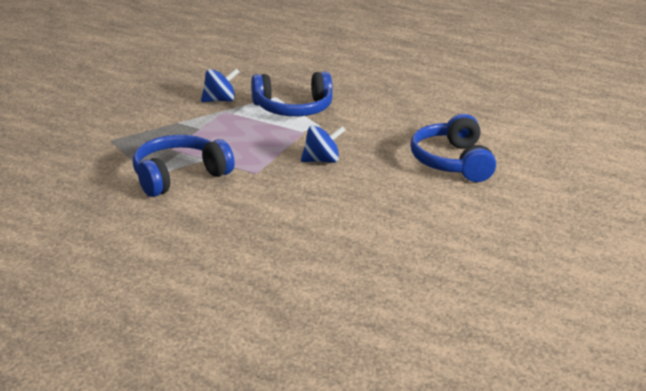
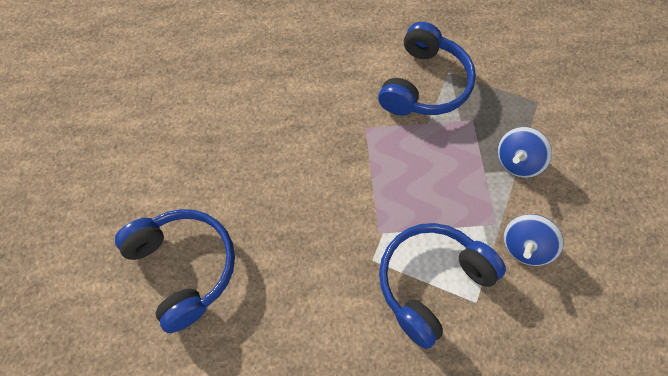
camera: 150 degrees right, 35 degrees up
blue spinning top [301,126,346,163] -> blue spinning top moved to [498,127,552,178]

